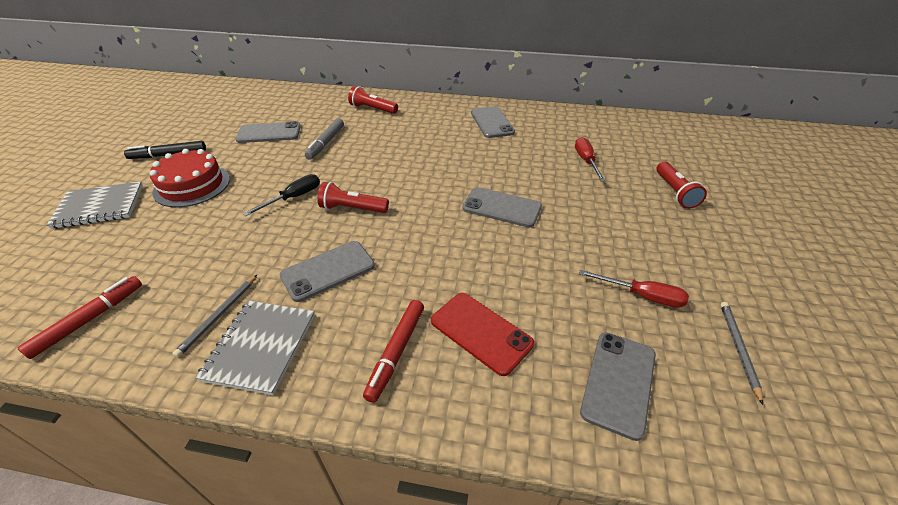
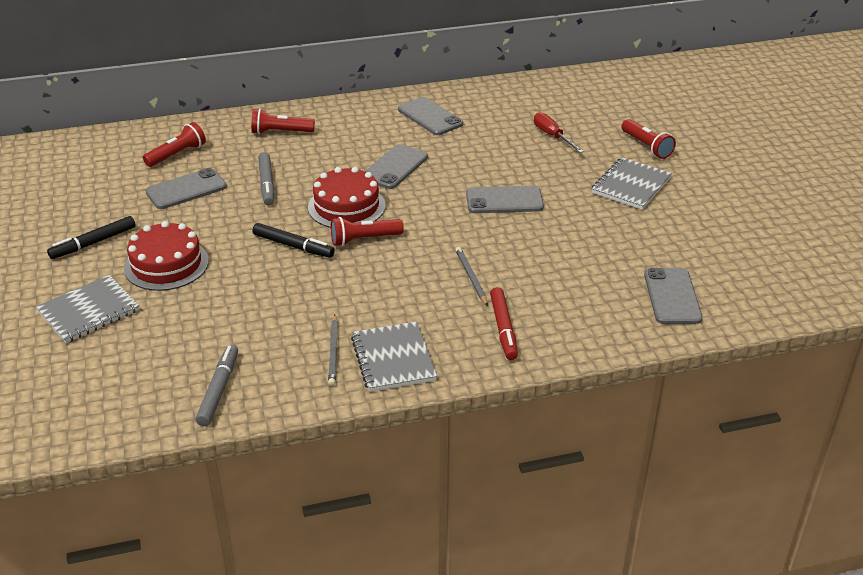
camera: 25 degrees left, 5 degrees down
red marker [18,276,142,359] -> grey marker [196,345,238,426]
black screwdriver [243,174,320,216] -> black marker [253,223,335,258]
grey phone [280,241,375,302] -> grey phone moved to [365,144,428,189]
red phone [431,293,534,376] -> none
red screwdriver [579,270,689,308] -> none
grey pencil [720,302,763,405] -> grey pencil moved to [455,247,488,306]
none -> red flashlight [143,122,206,167]
none -> red cake [308,167,386,228]
none -> grey notebook [591,157,672,210]

